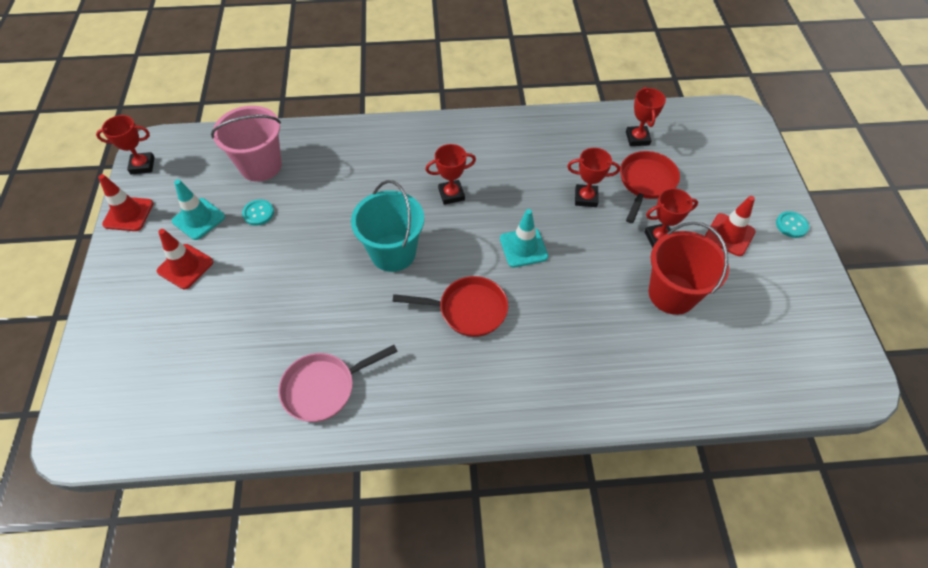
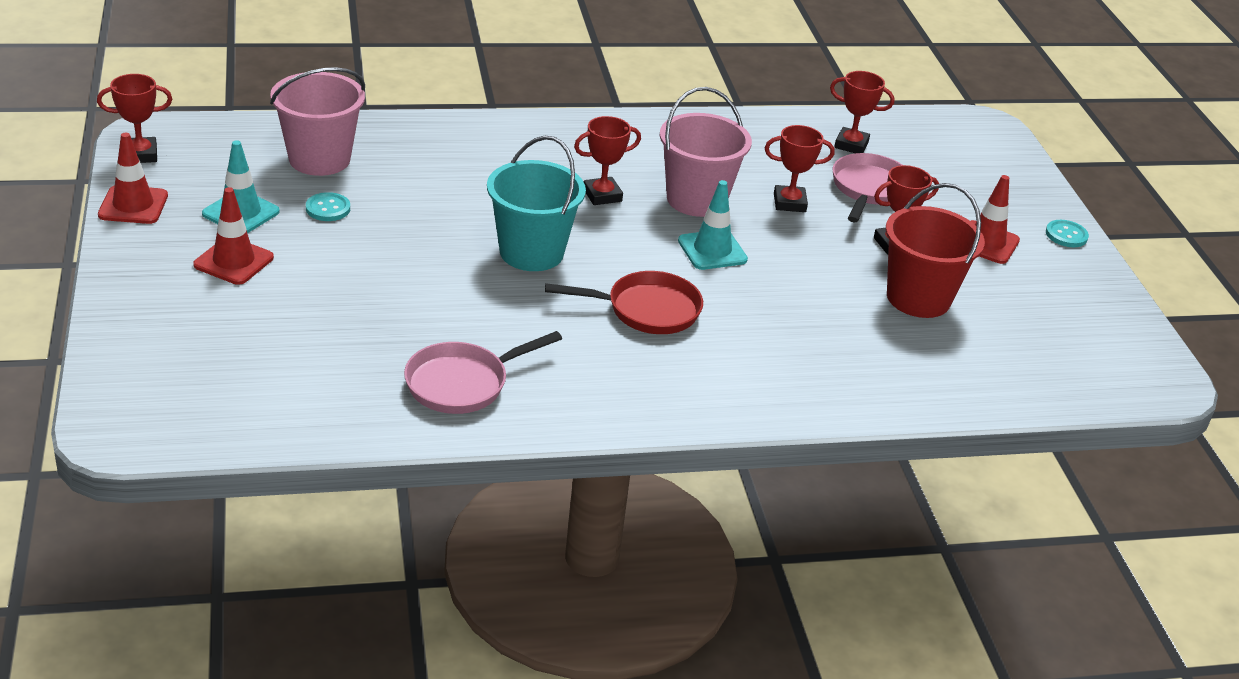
camera: 10 degrees left, 20 degrees down
red pan [620,151,680,223] -> pink pan [832,153,902,222]
red trophy [626,87,666,146] -> red trophy turned 60 degrees counterclockwise [830,71,895,153]
none -> pink bucket [660,87,752,217]

